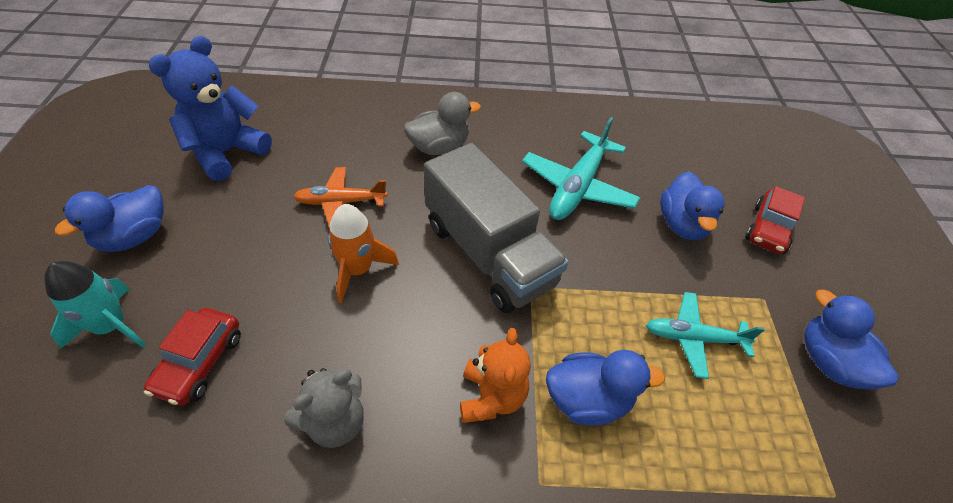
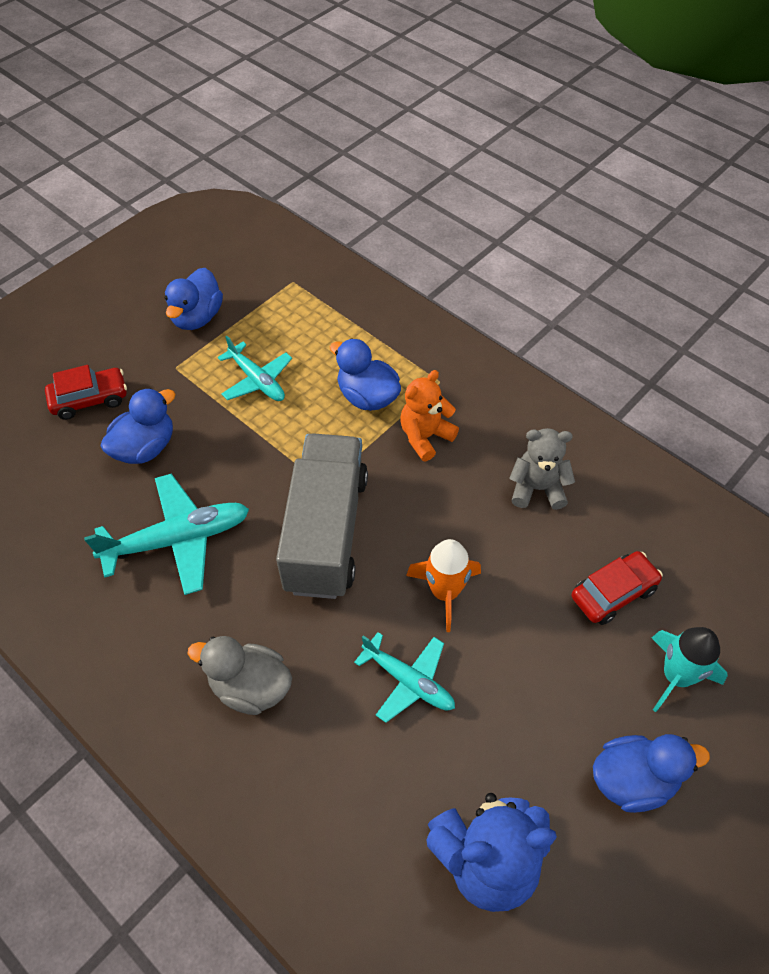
camera: 135 degrees left, 5 degrees up
orange plane [293,167,388,226] -> turquoise plane [354,632,455,723]

